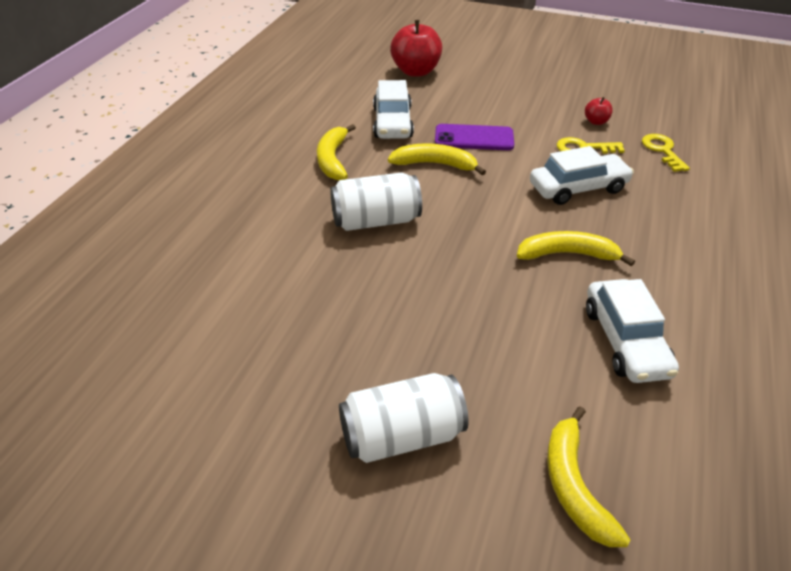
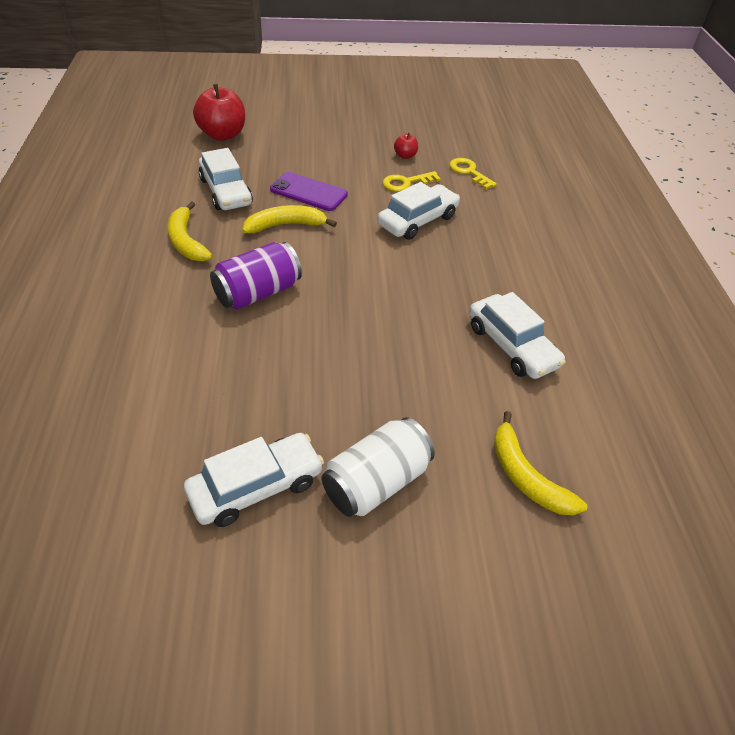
camera: 25 degrees left, 5 degrees up
white can [330,172,422,231] -> purple can [210,242,302,310]
purple phone [435,124,514,150] -> purple phone turned 45 degrees clockwise [270,172,348,211]
yellow banana [517,231,635,266] -> none
none -> white car [184,433,324,527]

